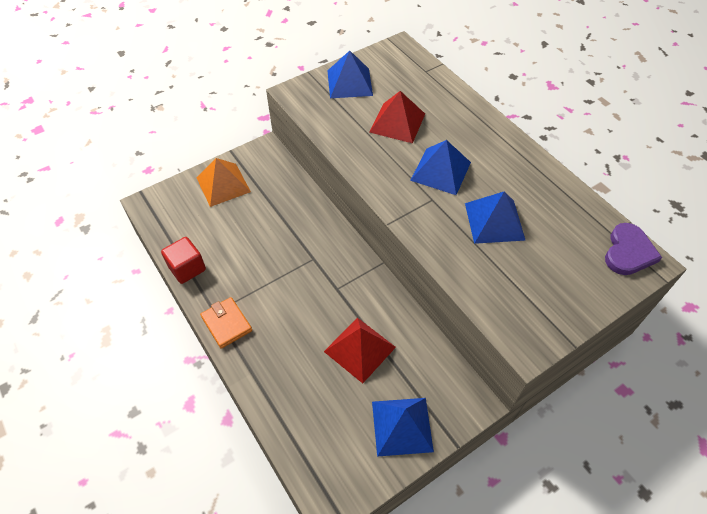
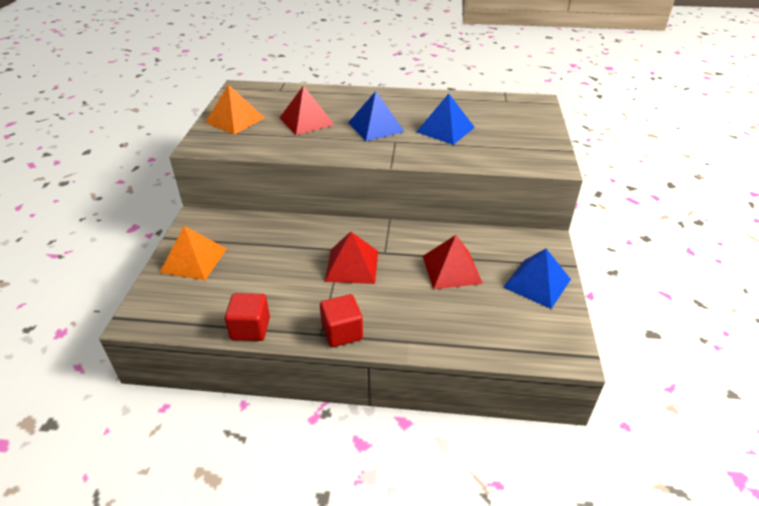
camera: 50 degrees left, 15 degrees down
orange wallet [200,297,252,349] -> red cube [320,294,363,347]
blue pyramid [328,50,373,98] -> orange pyramid [205,84,264,135]
purple heart [605,223,662,275] -> none
none -> red pyramid [325,232,378,284]

